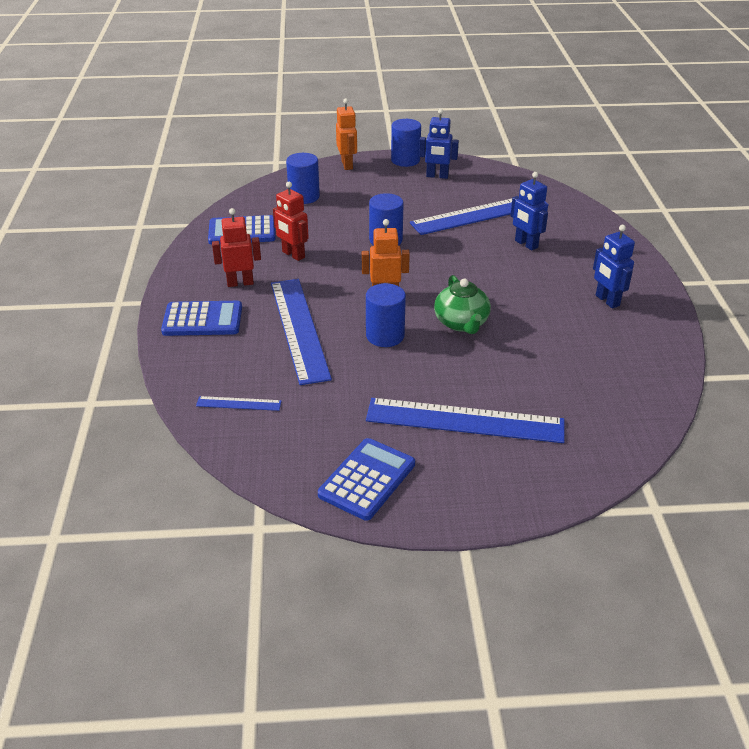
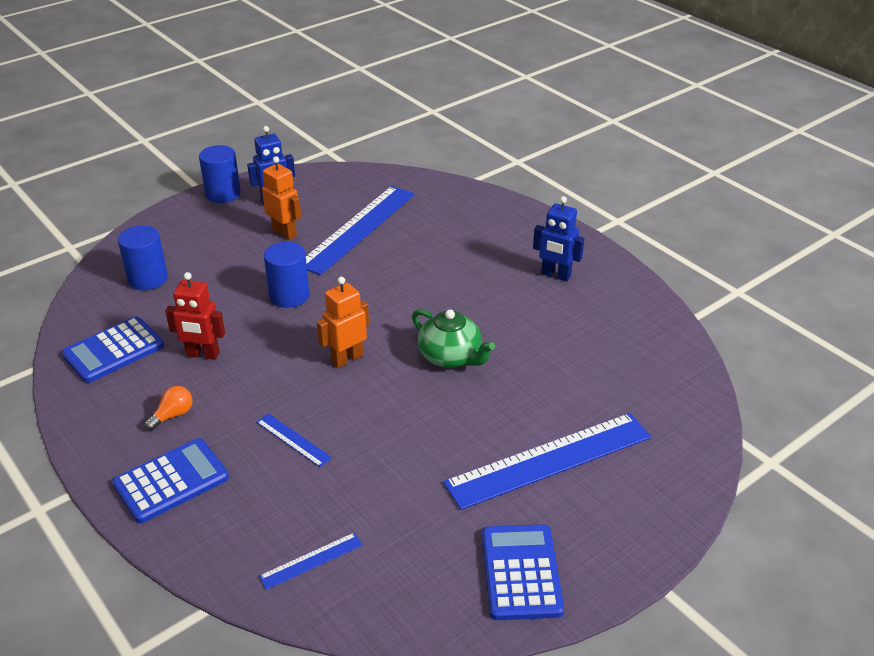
camera: 35 degrees left, 0 degrees up
red robot [212,208,261,287] -> orange light bulb [145,386,192,430]
blue ruler [271,279,332,385] -> blue ruler [256,413,332,467], size x0.44
orange robot [336,98,357,170] -> orange robot moved to [262,156,301,240]
blue cylinder [366,283,406,347] -> none
blue robot [510,172,548,250] -> none

